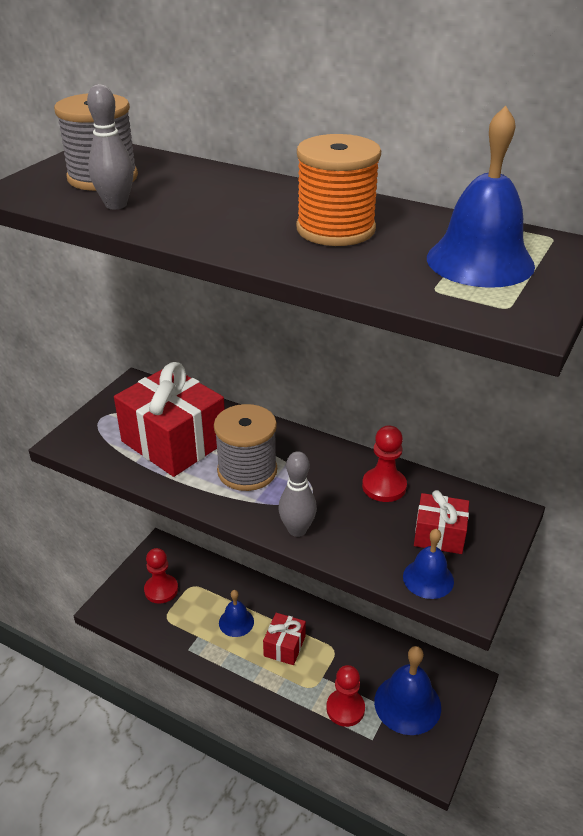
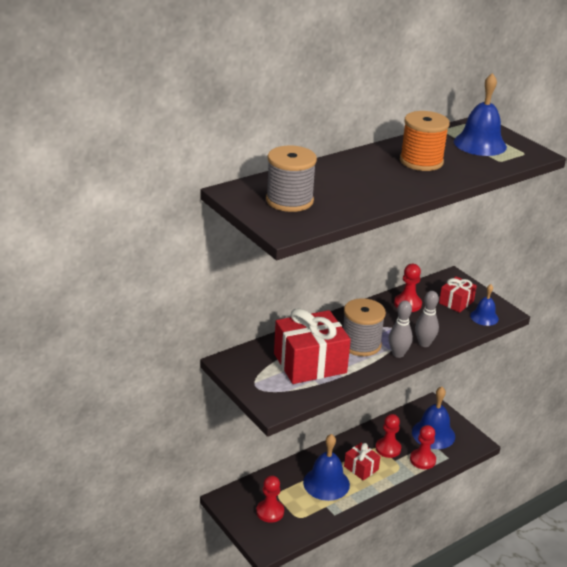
camera: 65 degrees left, 5 degrees down
grey bowling pin [87,84,134,209] -> grey bowling pin moved to [389,301,413,358]
blue bell [219,590,254,637] -> blue bell [303,434,350,501], size x1.72
none -> red pawn [376,414,401,458]

